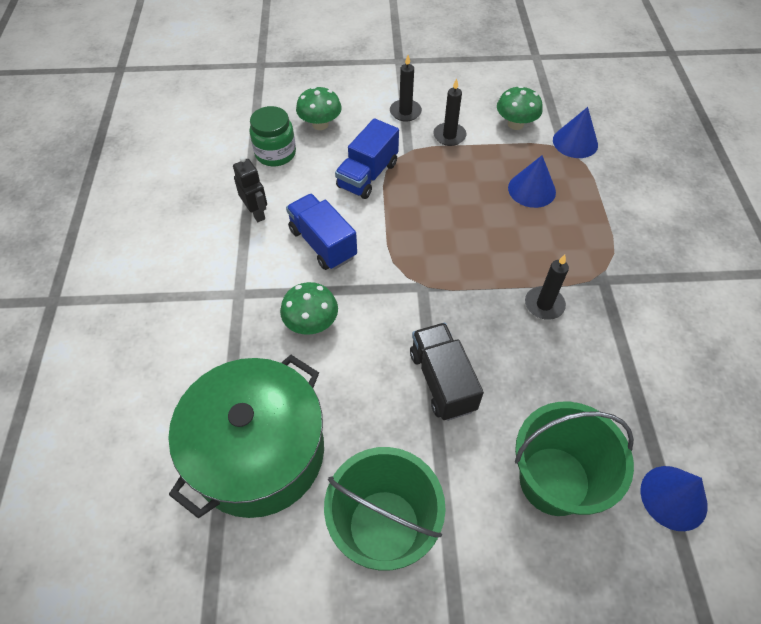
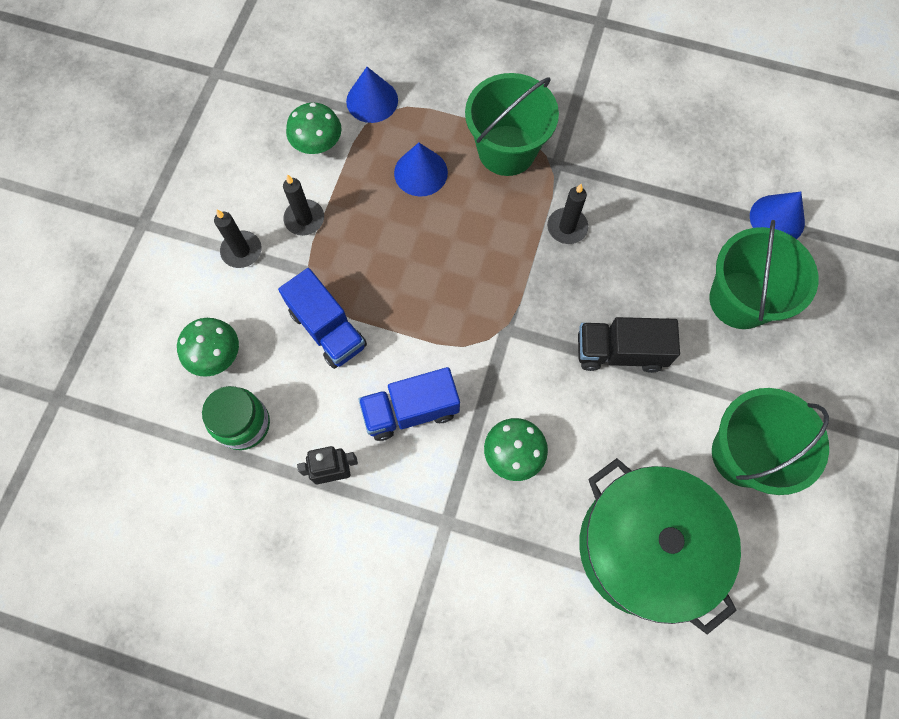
camera: 70 degrees left, 15 degrees up
none -> green bucket [465,73,559,176]

